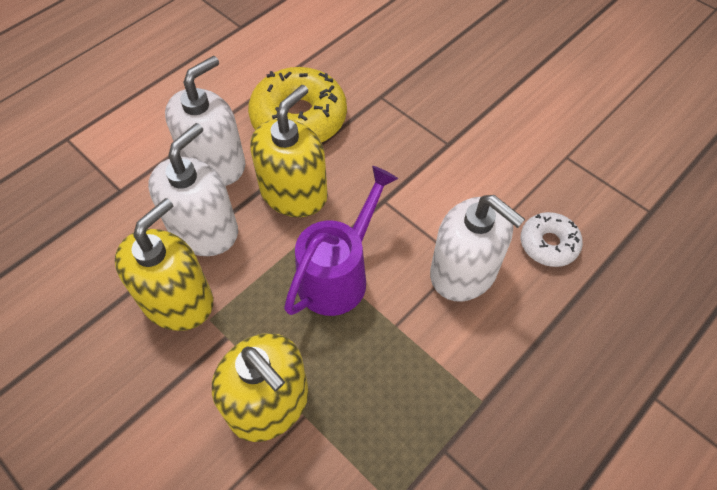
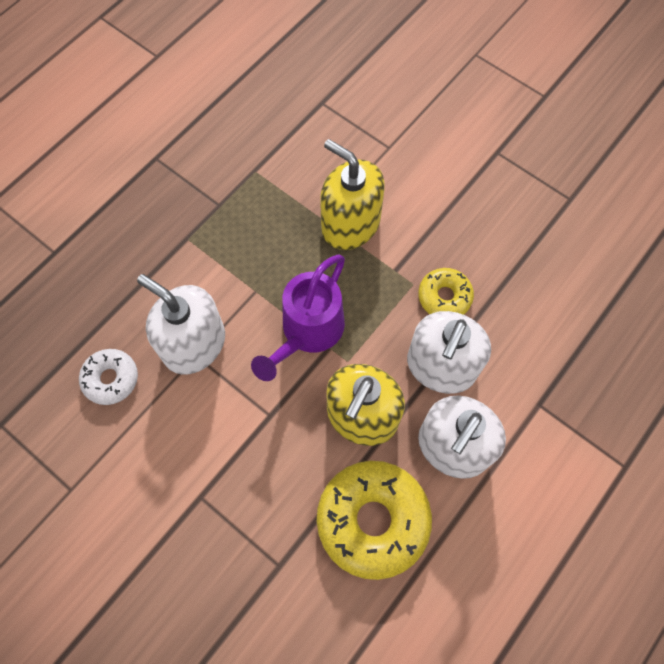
camera: 175 degrees right, 10 degrees up
yellow soap dispenser [115,198,213,331] -> yellow donut [418,268,474,315]

